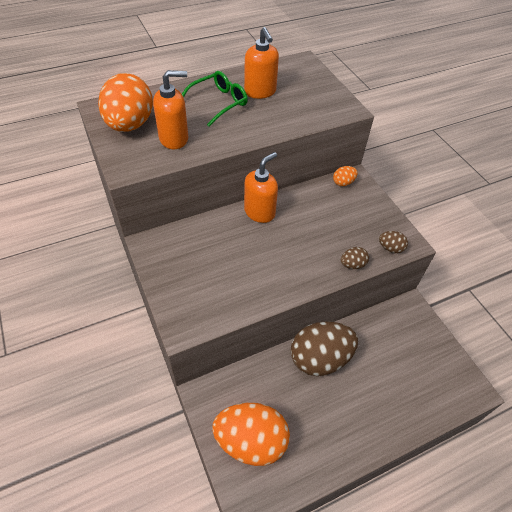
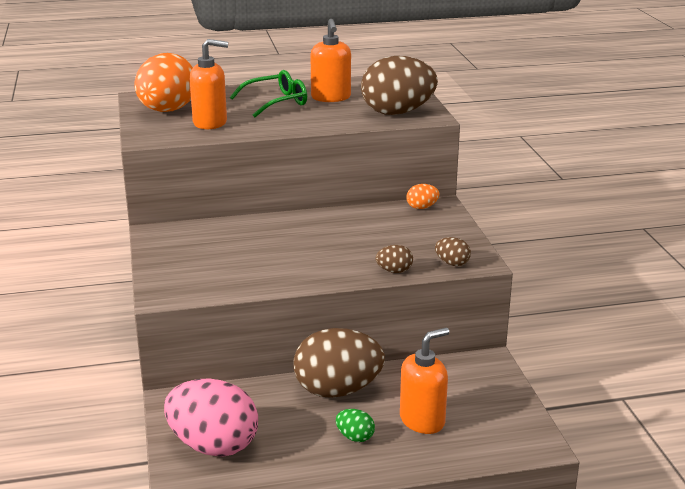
camera: 15 degrees right, 25 degrees down
orange egg [212,403,290,466] -> pink egg [164,378,258,457]
orange soap dispenser [244,152,278,223] -> orange soap dispenser moved to [400,328,449,434]
none -> green egg [336,409,375,442]
none -> brown egg [361,56,438,115]

